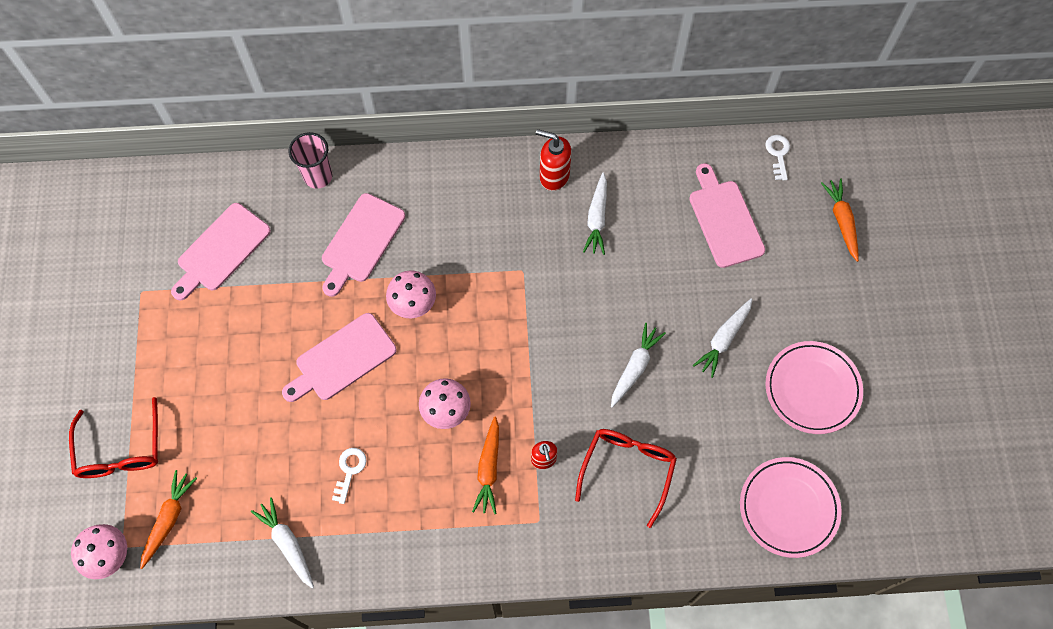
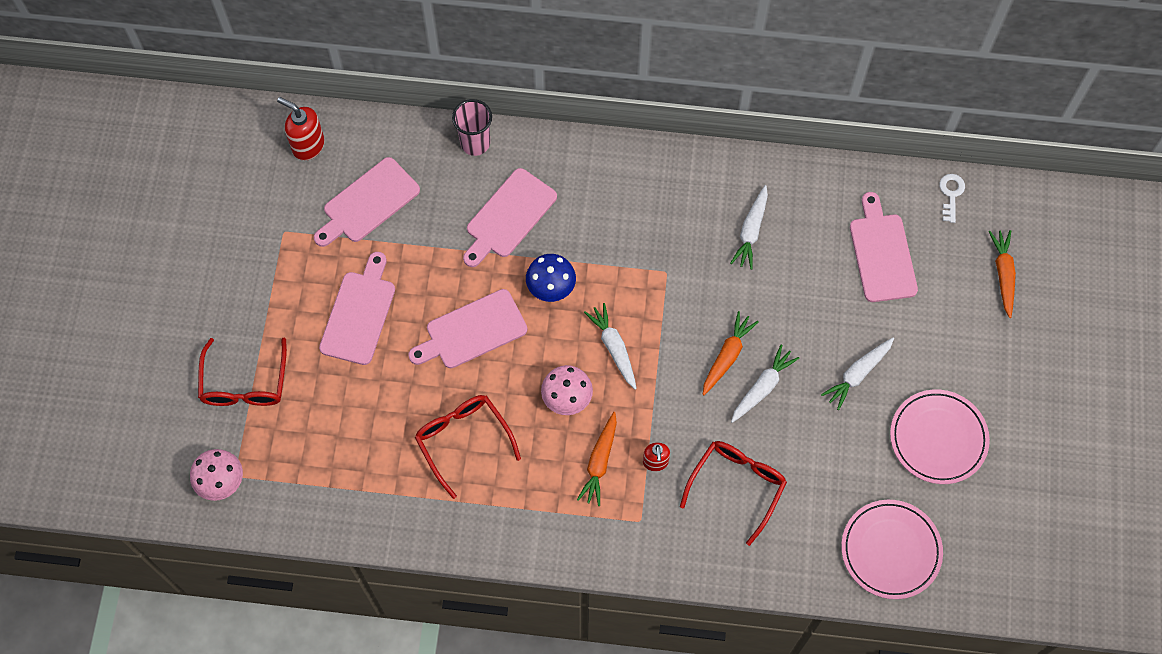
camera: 10 degrees right, 0 degrees up
orange carrot [140,470,197,569] -> orange carrot moved to [703,311,759,395]
white carrot [251,497,314,589] -> white carrot moved to [584,303,637,390]
white key [332,448,367,504] -> red glasses [415,395,521,499]
pink mushroom [386,270,436,318] -> blue mushroom [526,254,576,302]
red soap dispenser [536,129,571,191] -> red soap dispenser moved to [277,97,325,161]
none -> pink cutting board [319,252,395,365]

